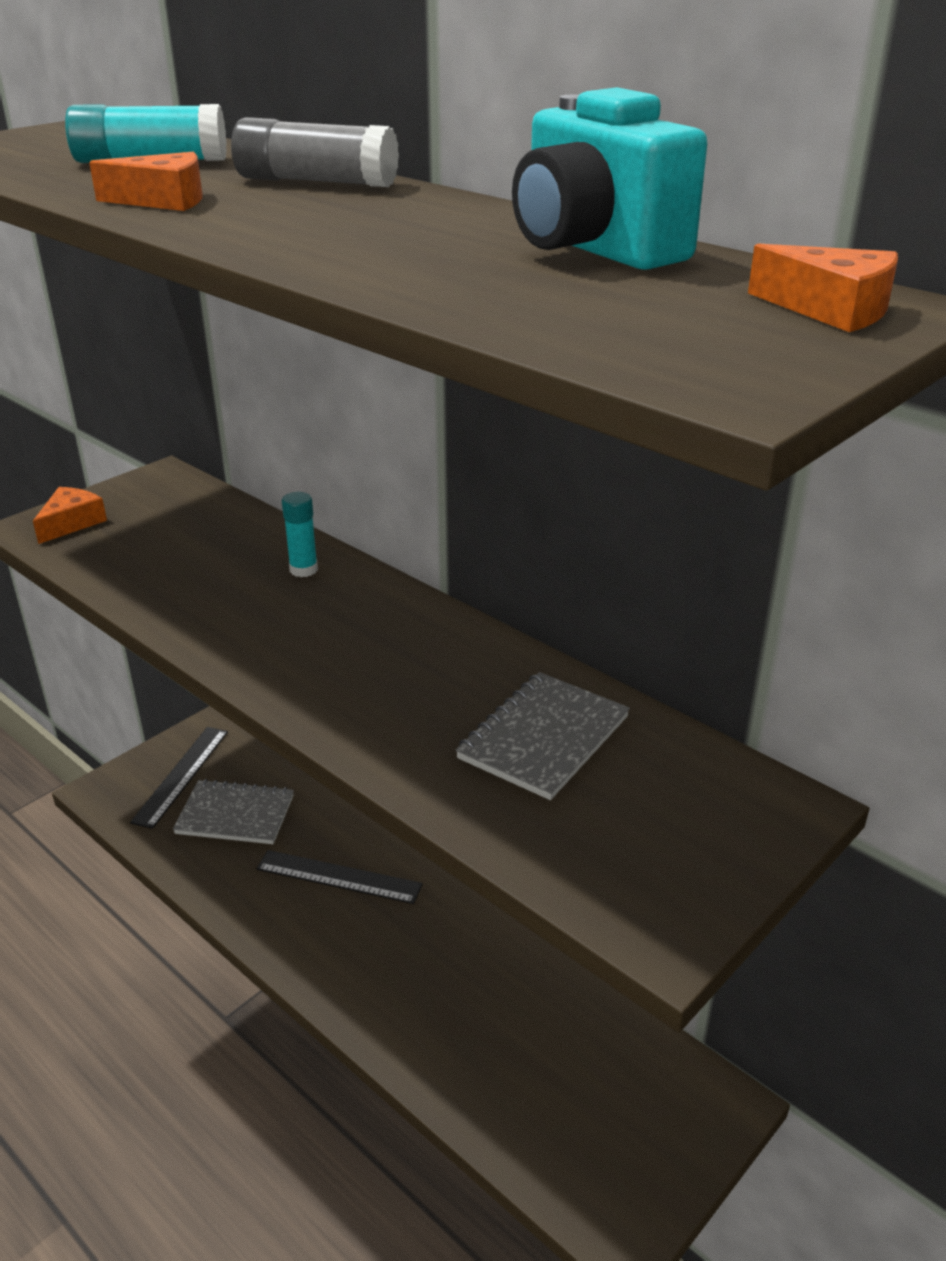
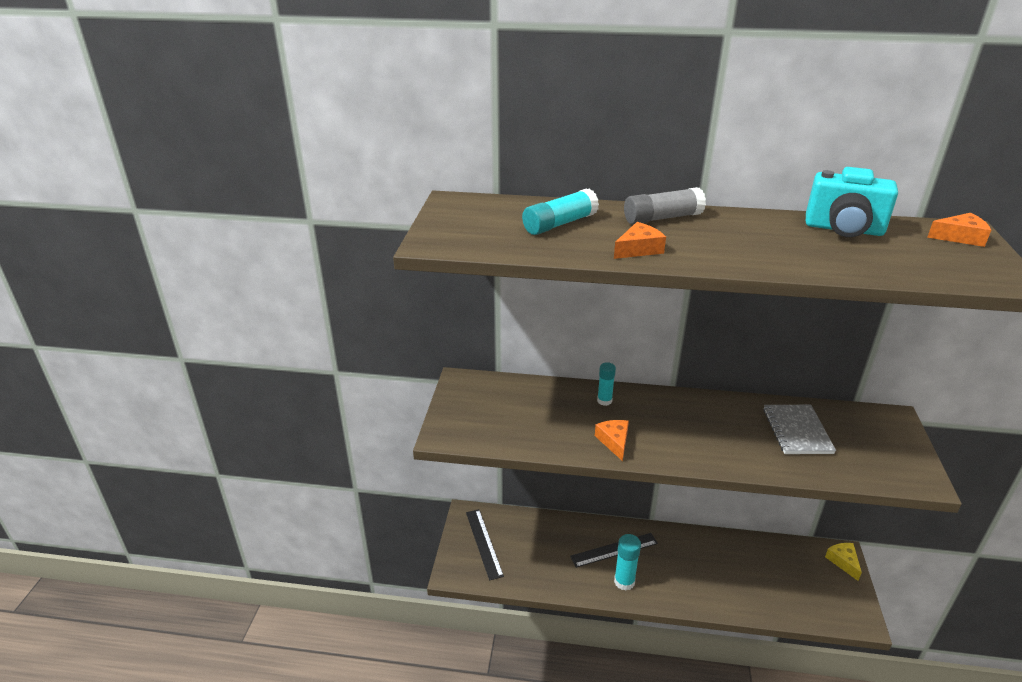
camera: 35 degrees left, 0 degrees up
orange cheese [33,487,107,544] -> orange cheese moved to [595,420,629,461]
grey notebook [173,779,294,844] -> none
none -> turquoise glue stick [614,534,641,591]
none -> yellow cheese [825,543,862,581]

